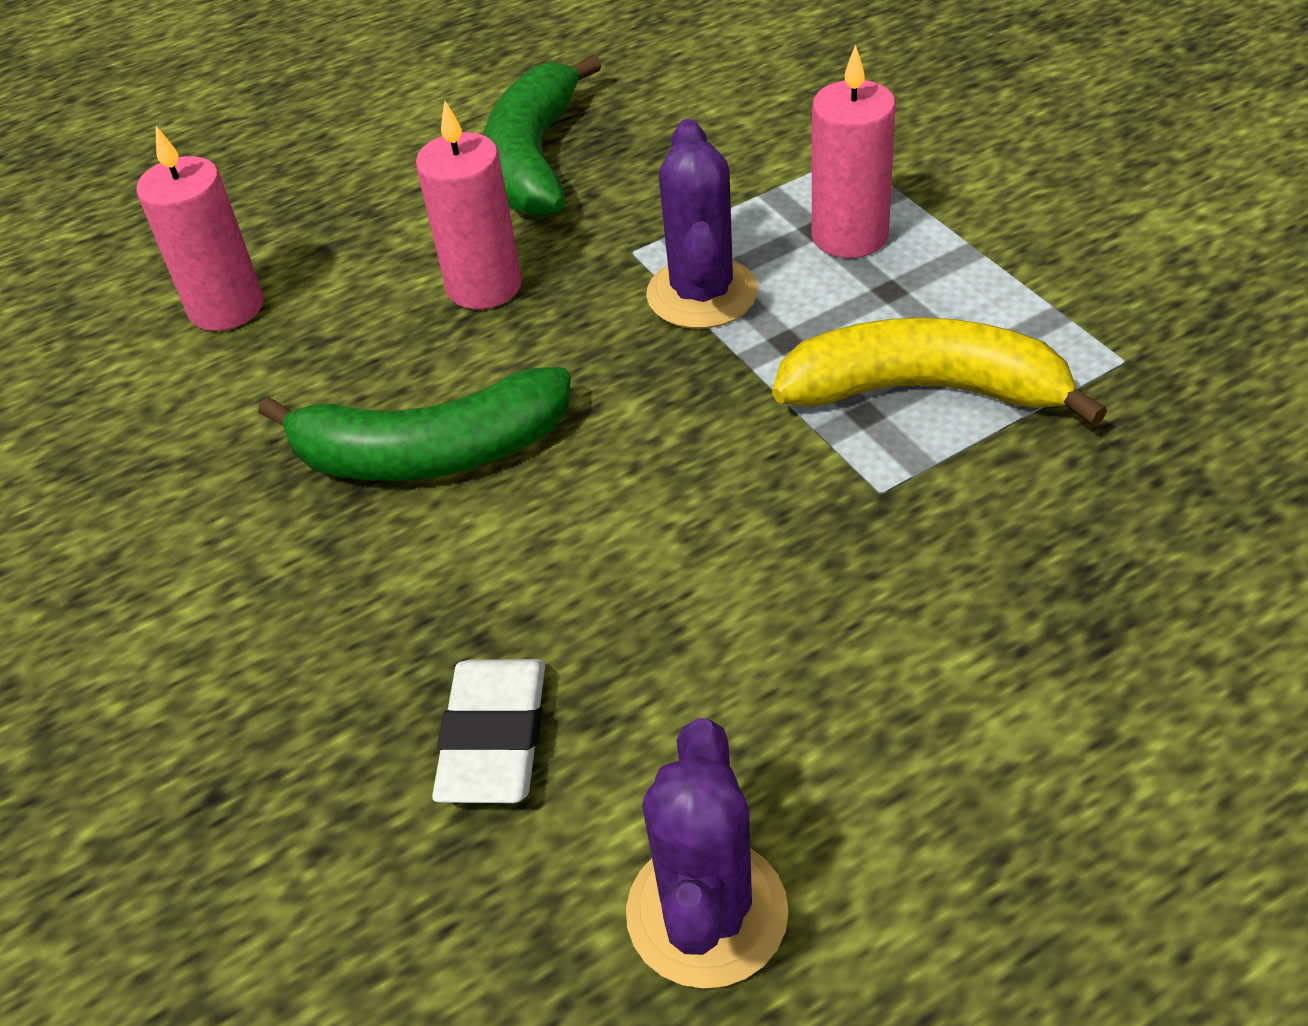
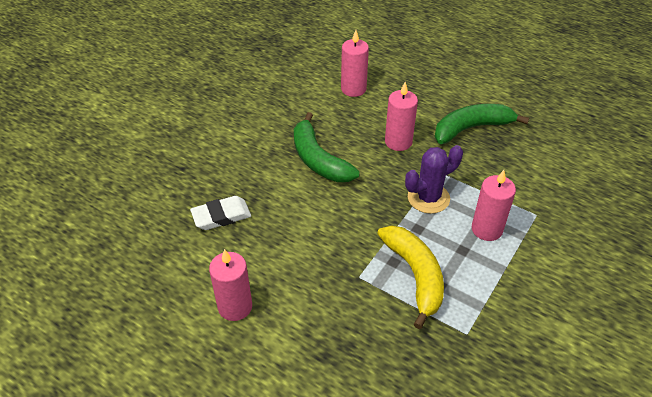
camera: 60 degrees right, 0 degrees up
purple cactus [626,718,789,989] -> none
none -> pink candle [209,249,252,321]

